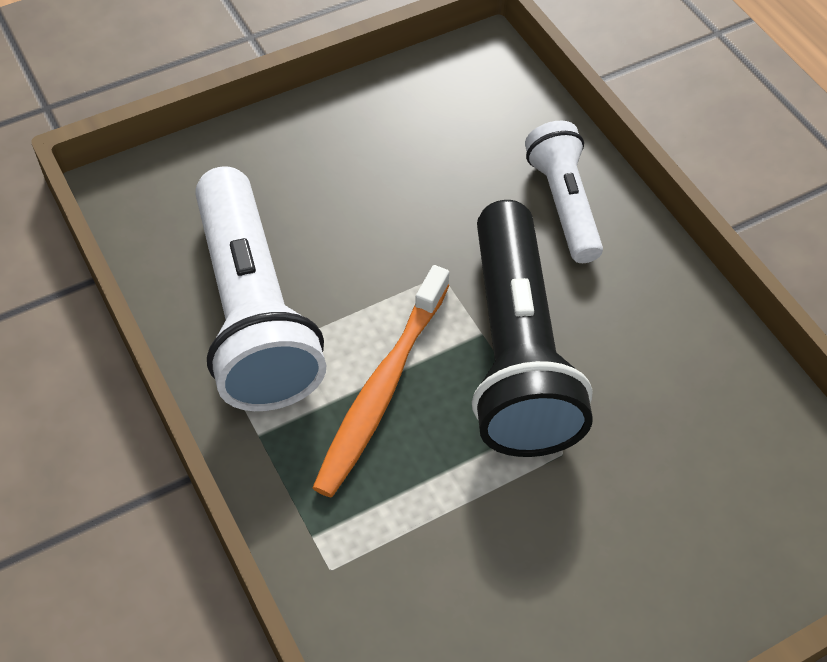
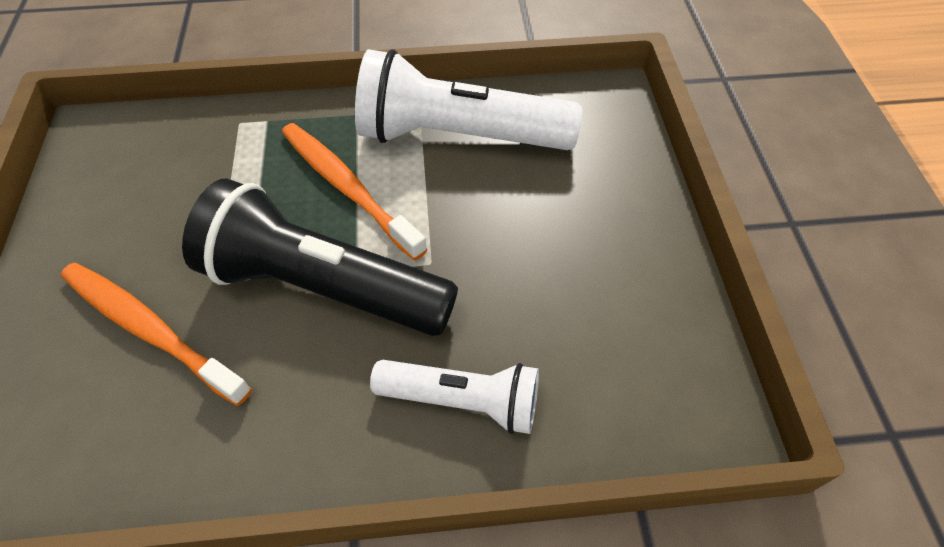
camera: 115 degrees right, 0 degrees up
none -> orange toothbrush [61,263,252,406]

